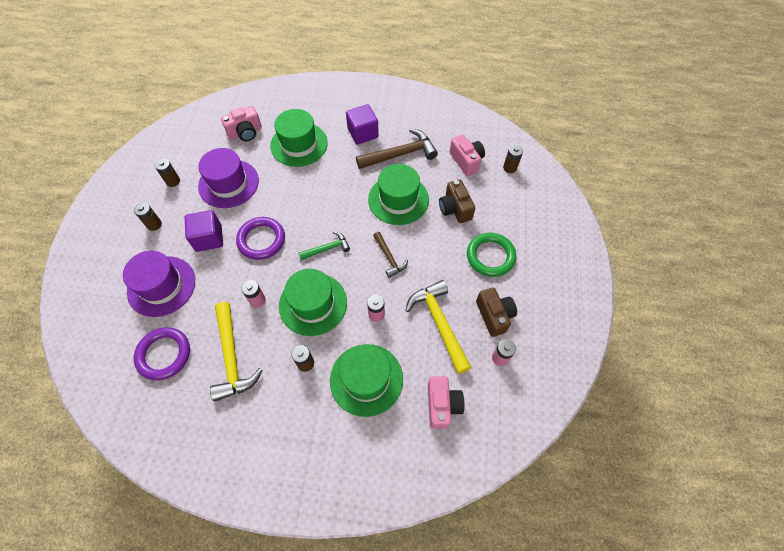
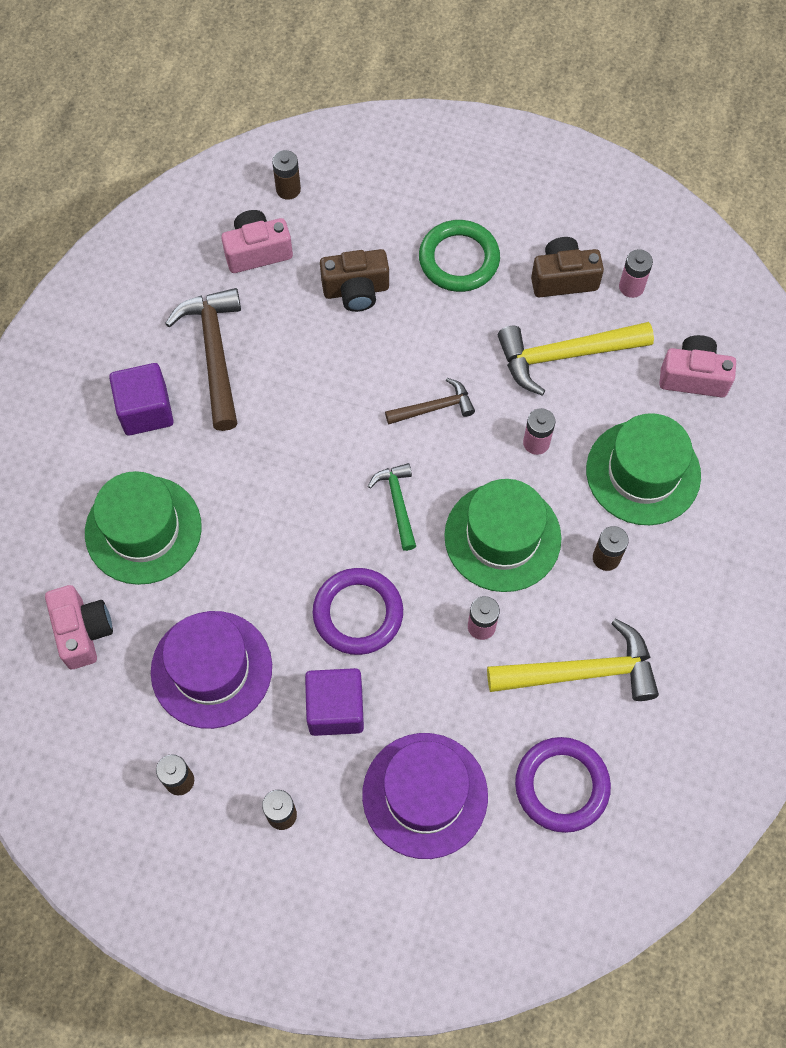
camera: 80 degrees left, 5 degrees up
green hat [368,164,429,225] -> none

